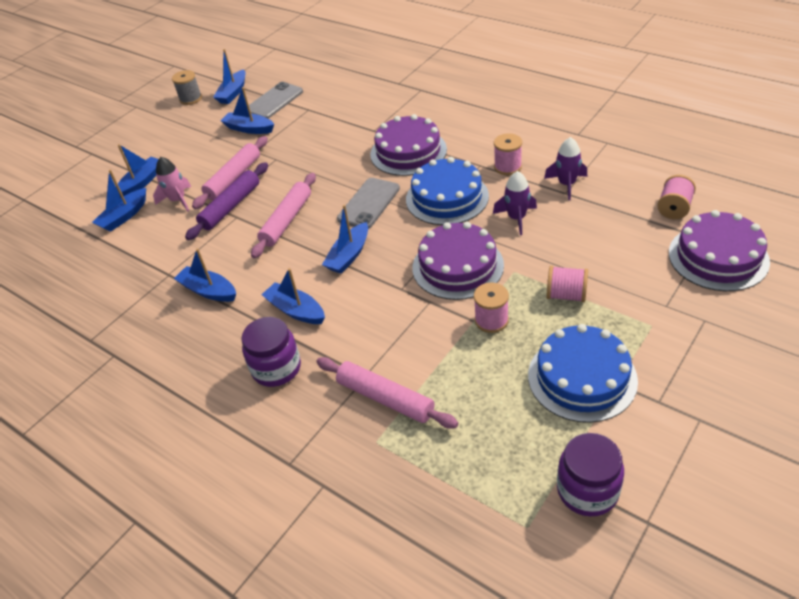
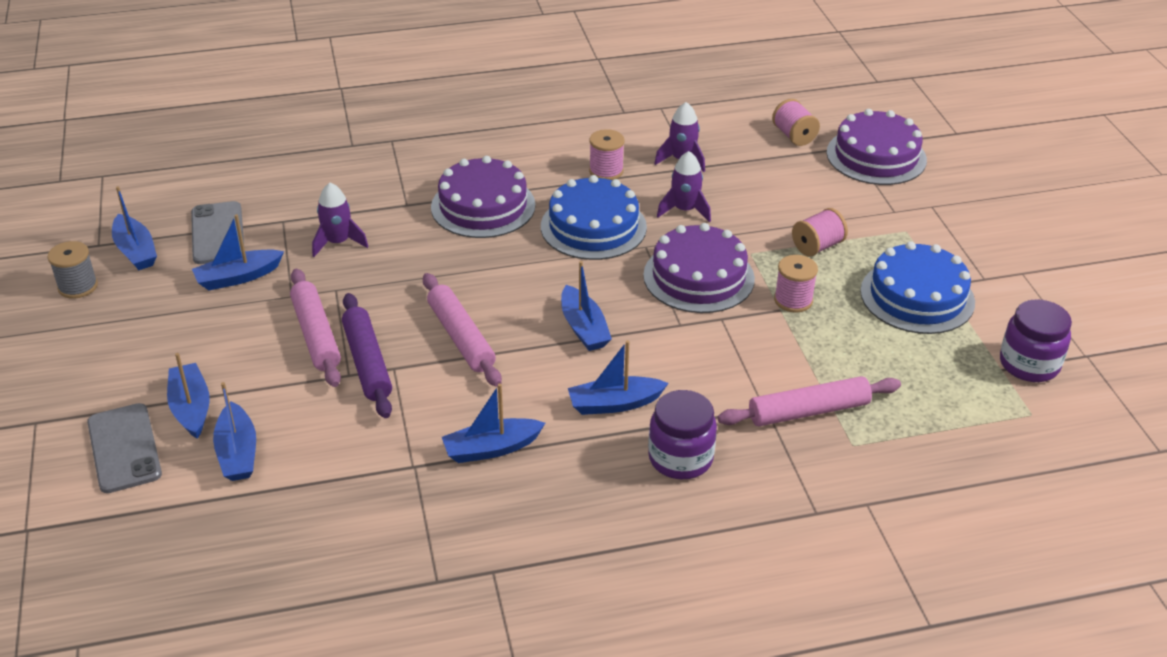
camera: 55 degrees left, 5 degrees down
pink rocket [153,157,191,211] -> none
grey phone [337,178,400,229] -> grey phone moved to [87,403,162,493]
none -> purple rocket [312,183,368,257]

